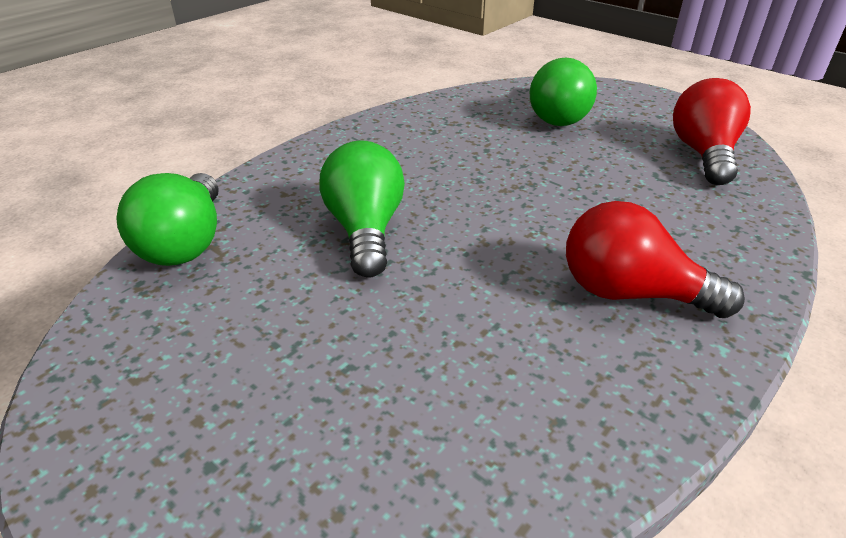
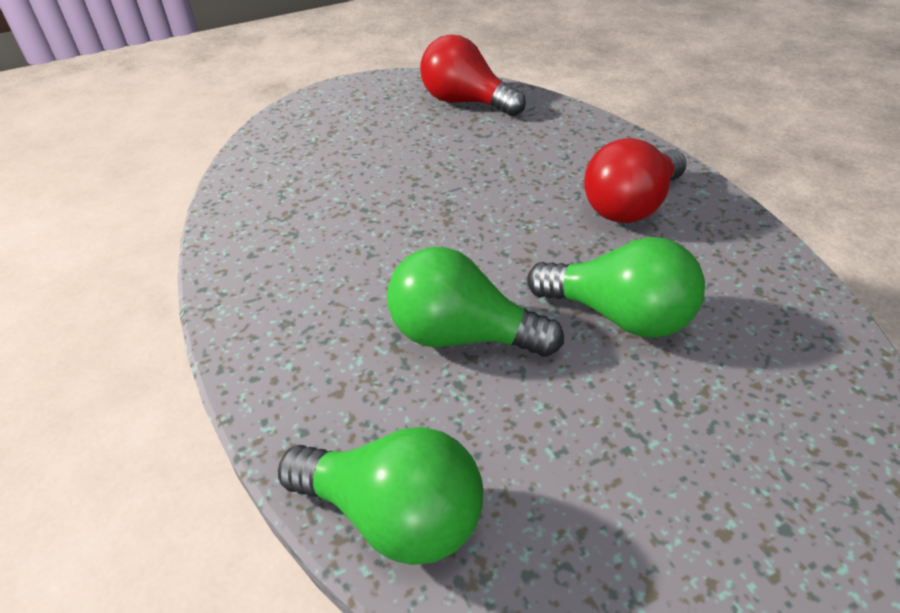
camera: 65 degrees left, 5 degrees up
green light bulb [530,58,597,126] -> green light bulb moved to [527,237,705,338]

